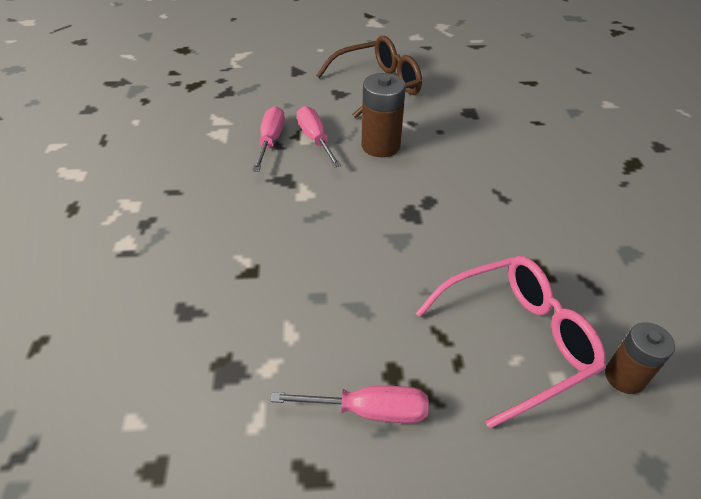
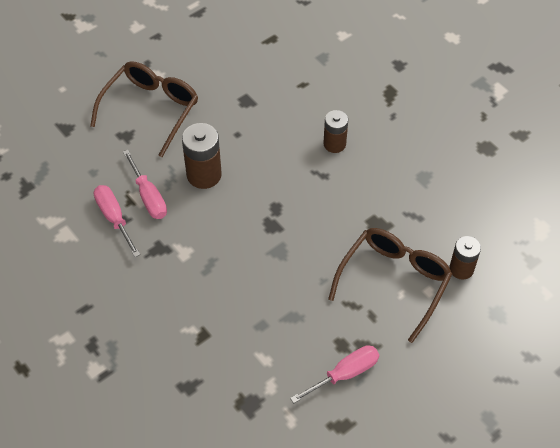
camera: 35 degrees left, 10 degrees up
pink screwdriver [297,106,341,167] -> pink screwdriver turned 150 degrees counterclockwise [123,150,167,219]
pink glasses [416,256,606,428] -> brown glasses [328,228,452,343]
none -> brown battery [323,110,348,153]

